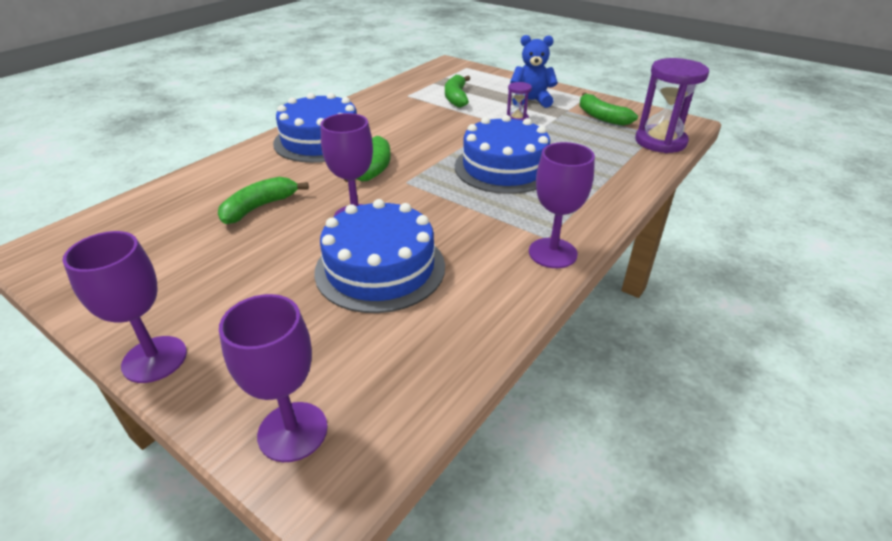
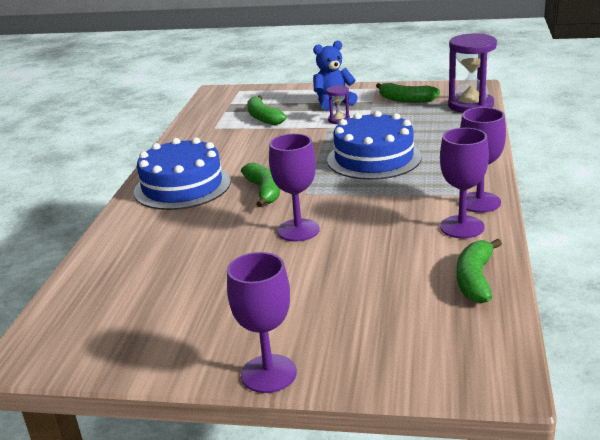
camera: 25 degrees left, 10 degrees down
green banana [218,177,309,224] -> green banana moved to [456,239,502,303]
purple goblet [219,294,328,462] -> purple goblet moved to [440,128,489,238]
blue cake [314,199,445,313] -> none

